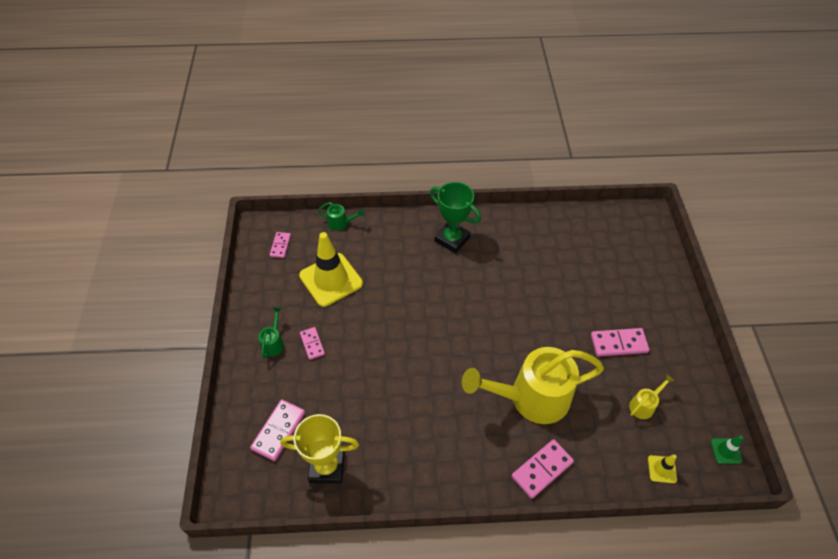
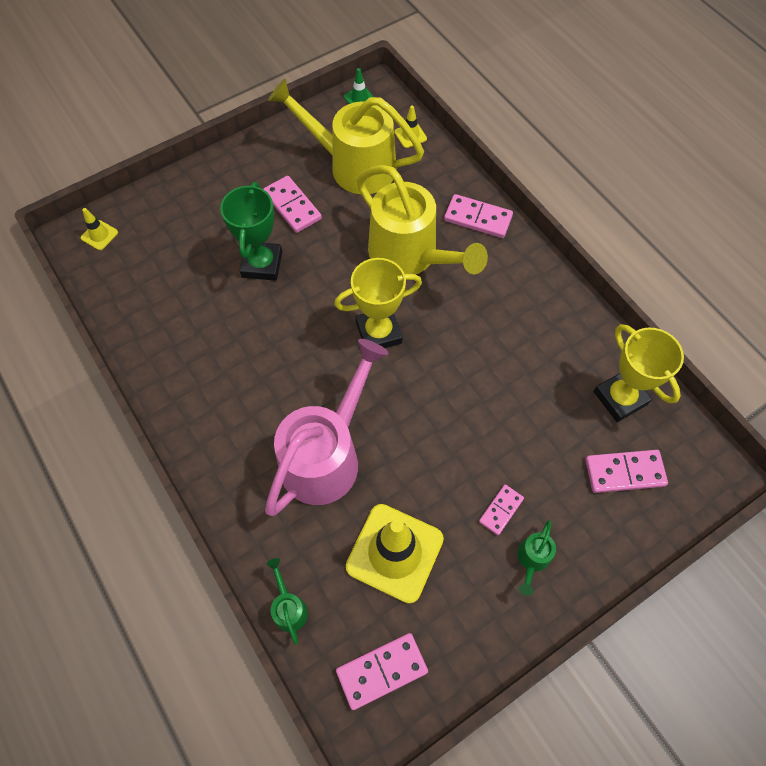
camera: 120 degrees left, 10 degrees up
green watering can [258,307,284,359] -> green watering can turned 45 degrees counterclockwise [518,520,556,596]
pink domino [270,232,291,258] -> pink domino [336,633,428,710], size x1.60
green trophy [430,182,481,254] -> green trophy moved to [220,182,282,281]
yellow watering can [629,375,674,419] -> yellow watering can [268,79,424,194], size x2.47
none -> yellow traffic cone [81,208,118,250]
none -> pink watering can [265,339,389,516]
none -> yellow trophy [334,258,422,348]

